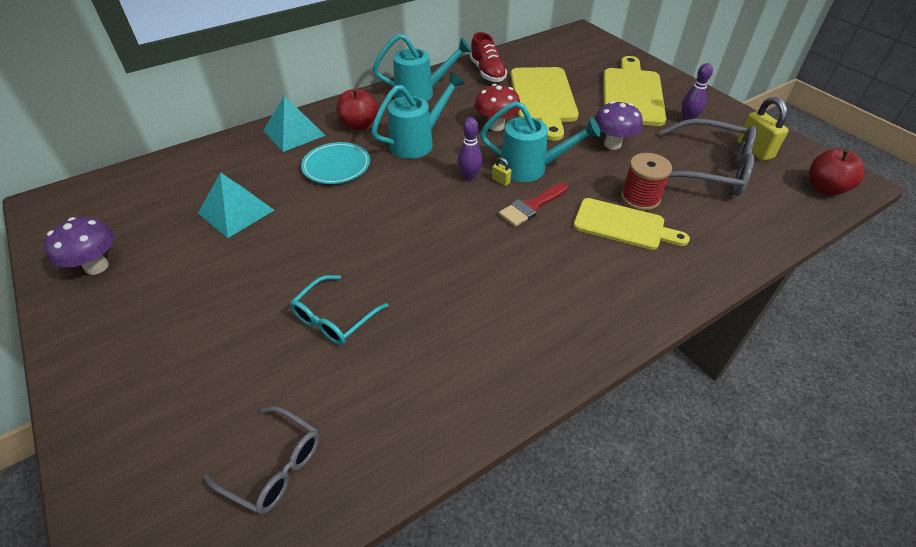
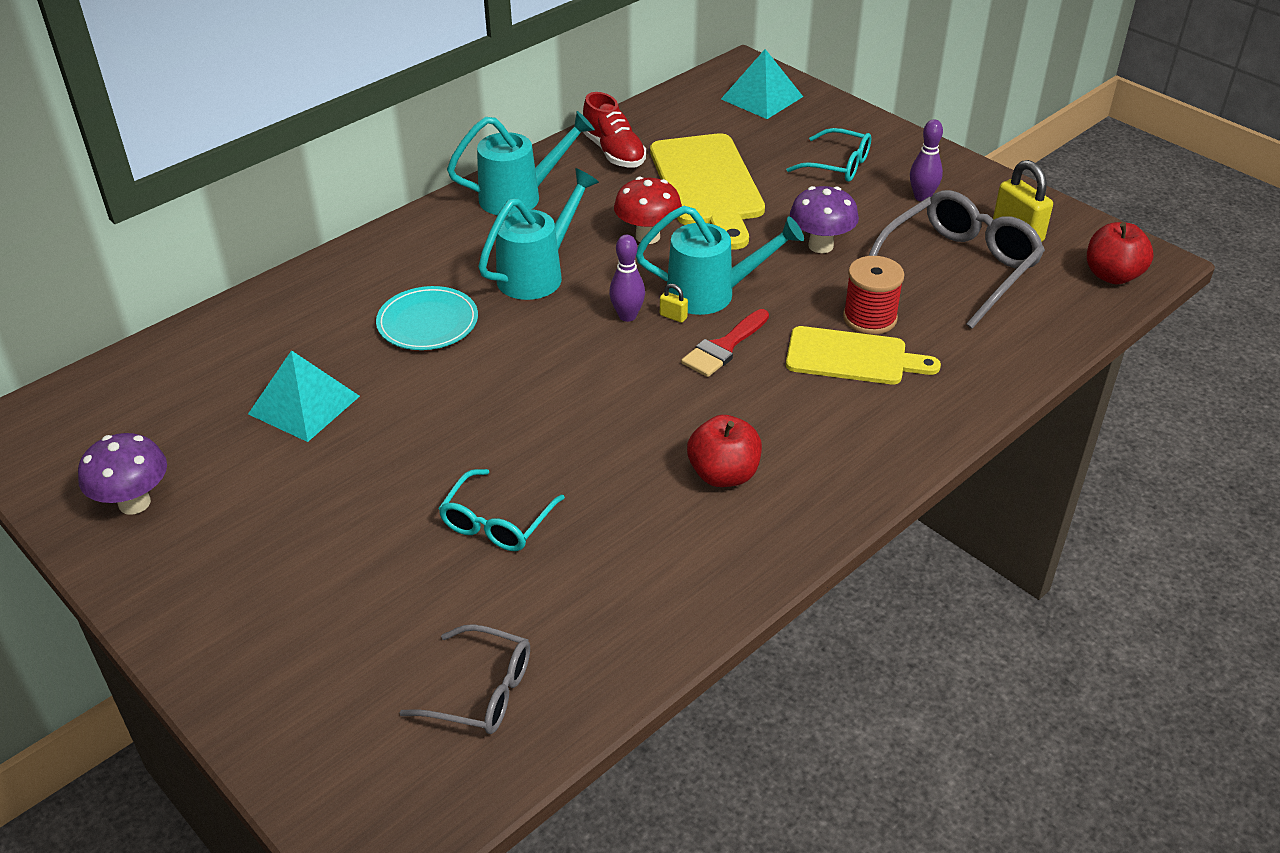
camera: 10 degrees left, 5 degrees down
turquoise pyramid [263,95,325,152] -> turquoise pyramid moved to [721,49,803,119]
red apple [337,88,378,130] -> red apple moved to [687,415,762,487]
yellow cutting board [603,56,666,126] -> turquoise glasses [786,128,871,182]
grey glasses [660,118,757,196] -> grey glasses turned 60 degrees counterclockwise [869,190,1045,329]

